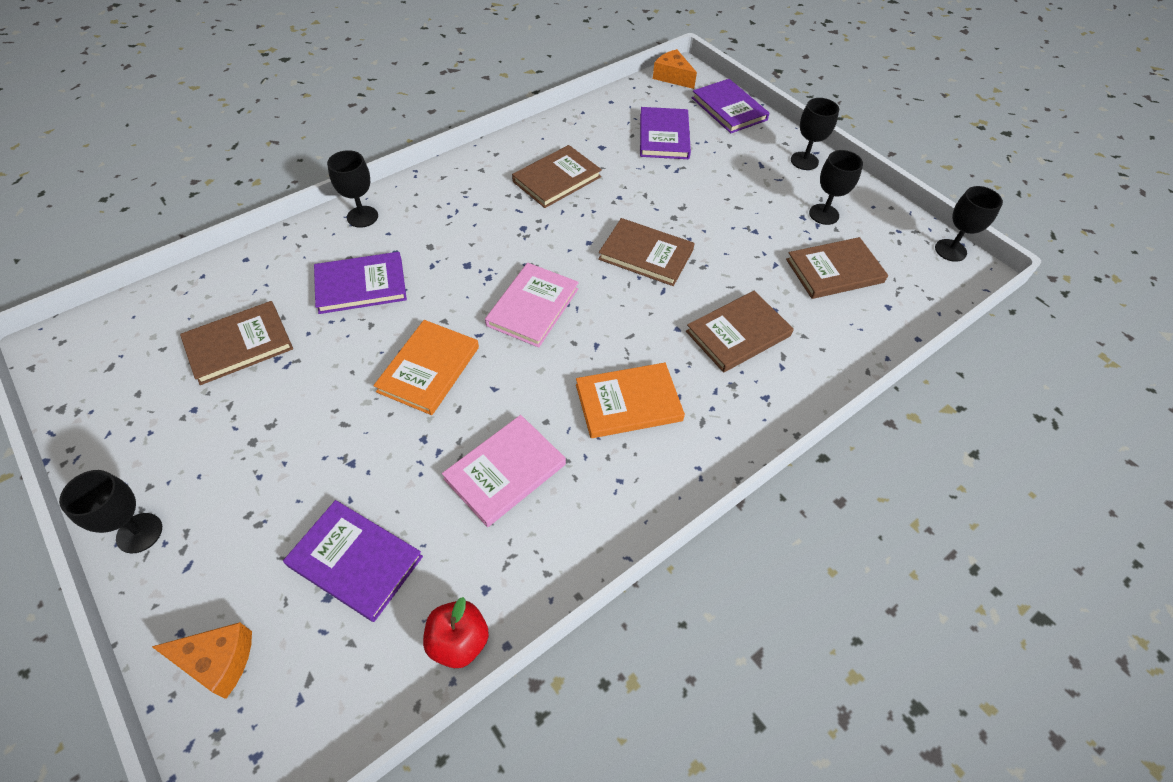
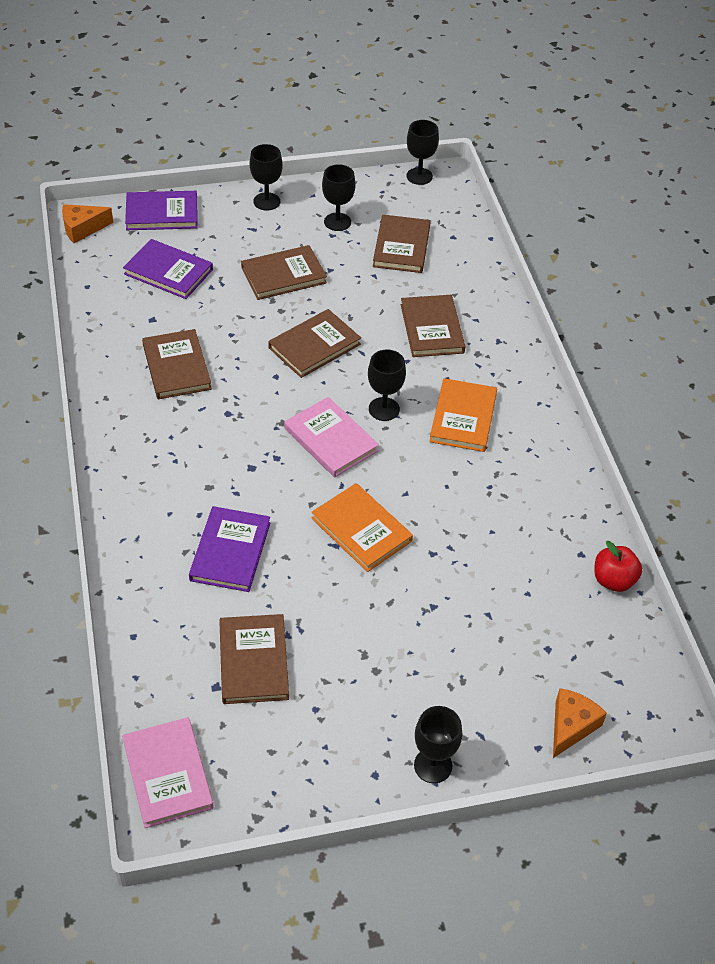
camera: 65 degrees left, 5 degrees down
purple book [283,500,423,622] -> none
black goblet [327,150,378,228] -> black goblet moved to [368,350,406,421]
pink book [442,415,566,527] -> pink book moved to [122,717,214,828]
none -> brown book [241,245,327,300]

